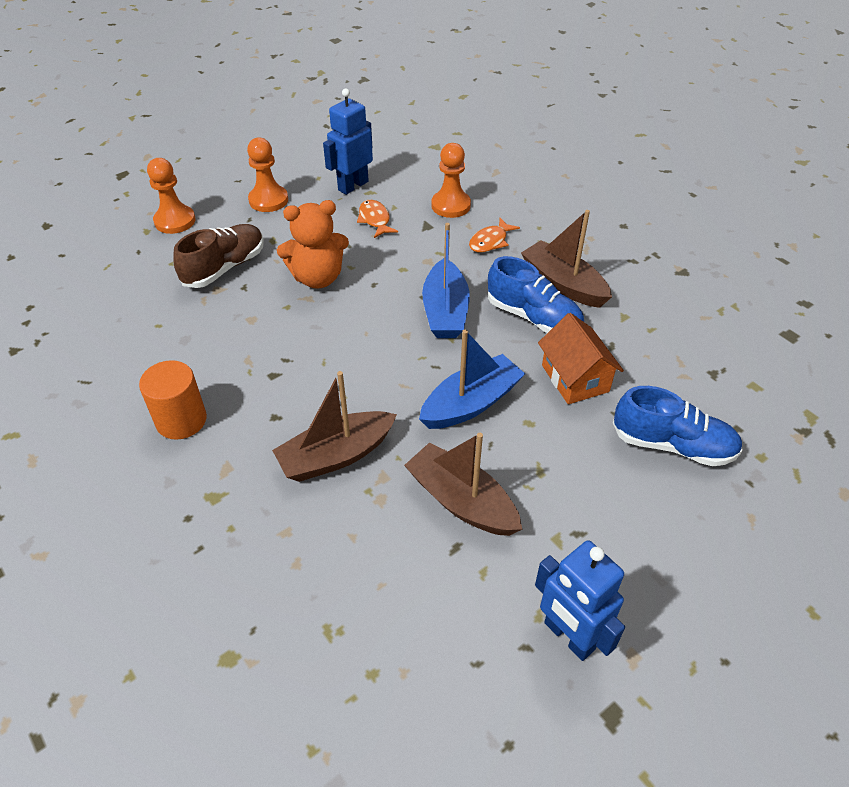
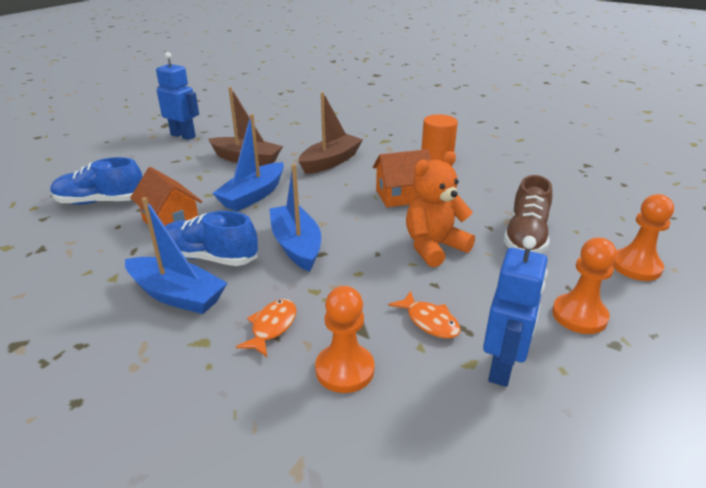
camera: 160 degrees right, 15 degrees down
brown boat [521,210,612,308] -> blue boat [125,197,227,314]
none -> orange house [373,149,431,207]

